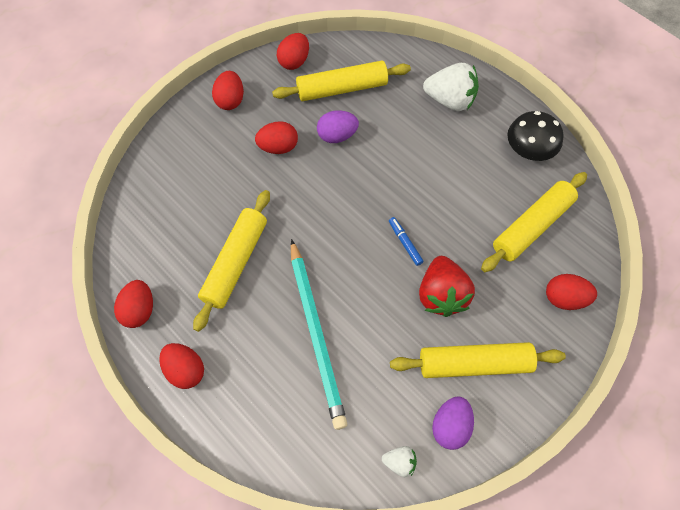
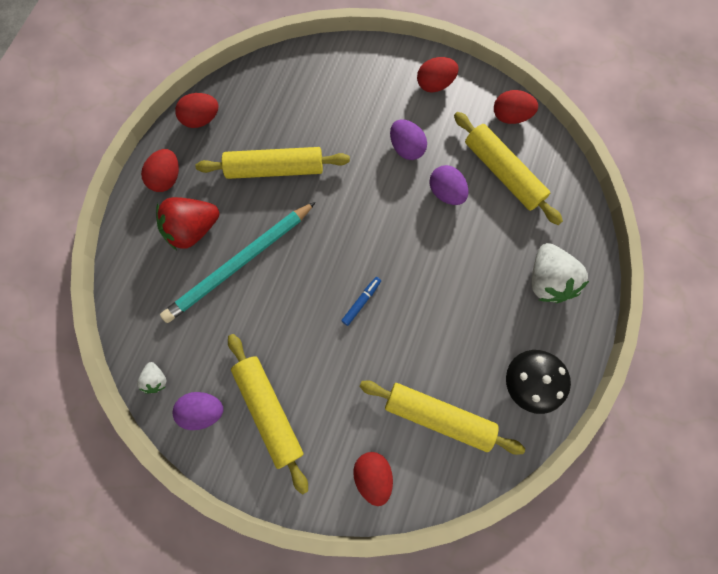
camera: 65 degrees right, 10 degrees up
red egg [255,121,298,154] -> purple egg [390,119,427,160]
red strawberry [419,256,475,317] -> red strawberry moved to [156,197,219,250]

